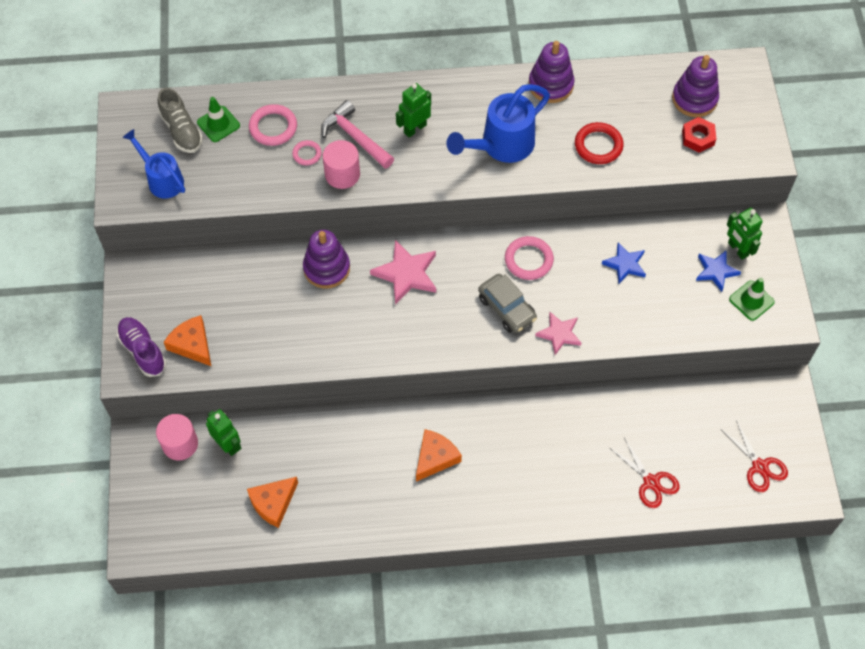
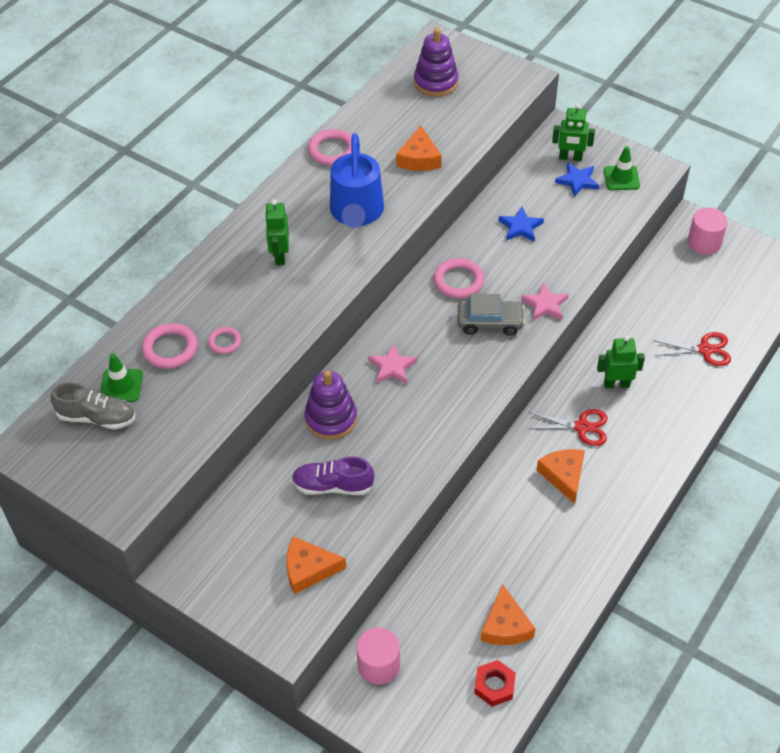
camera: 50 degrees left, 10 degrees down
purple shoe [117,317,166,377] -> purple shoe moved to [292,456,375,495]
blue watering can [122,129,185,198] -> none
green robot [206,409,241,456] -> green robot moved to [597,335,645,388]
pink hammer [321,100,394,169] -> none
pink cylinder [323,140,360,189] -> pink cylinder moved to [688,208,728,255]
pink star [370,240,436,305] -> pink star [368,343,417,384], size x0.65
purple stacking toy [529,41,575,103] -> pink ring [308,129,352,165]
red ring [575,122,624,164] -> orange cheese [396,126,442,171]
red nut [682,117,716,153] -> red nut moved to [474,660,516,707]
red scissors [722,420,788,492] -> red scissors moved to [528,409,608,446]

